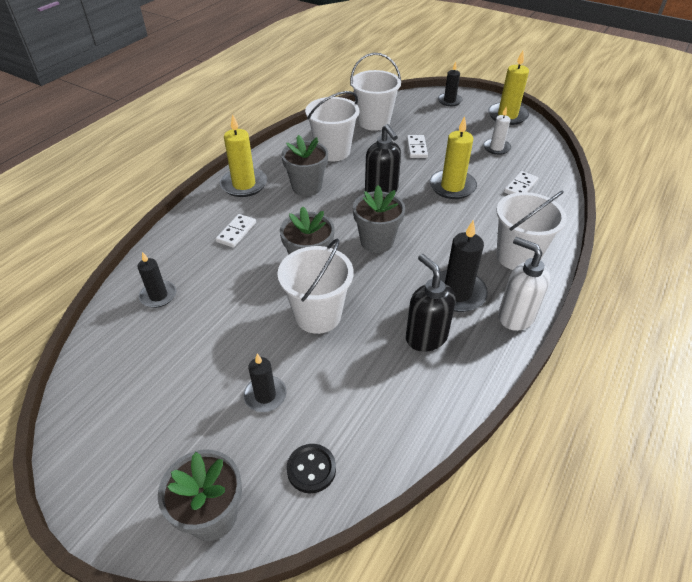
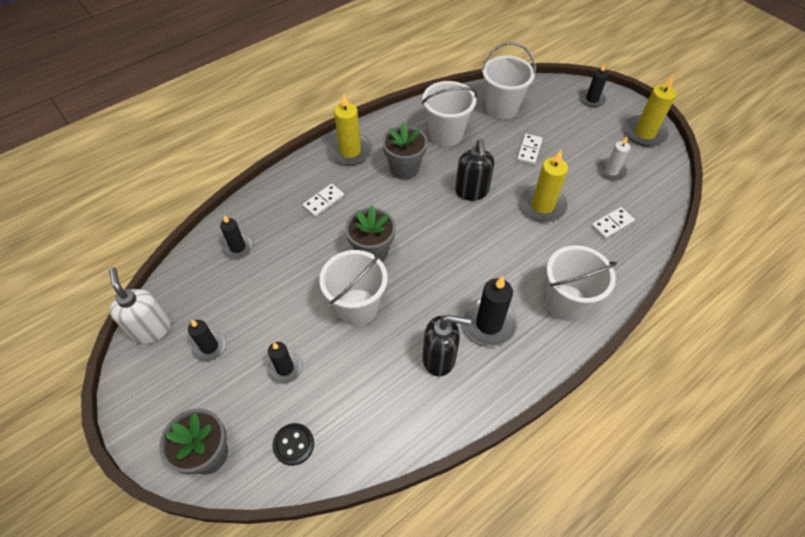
camera: 20 degrees right, 10 degrees up
grey flower pot [353,185,405,253] -> none
black soap dispenser [406,254,456,352] -> black soap dispenser turned 105 degrees clockwise [423,315,471,376]
white soap dispenser [498,237,550,331] -> white soap dispenser moved to [109,267,171,344]
none -> black candle [188,320,227,362]

